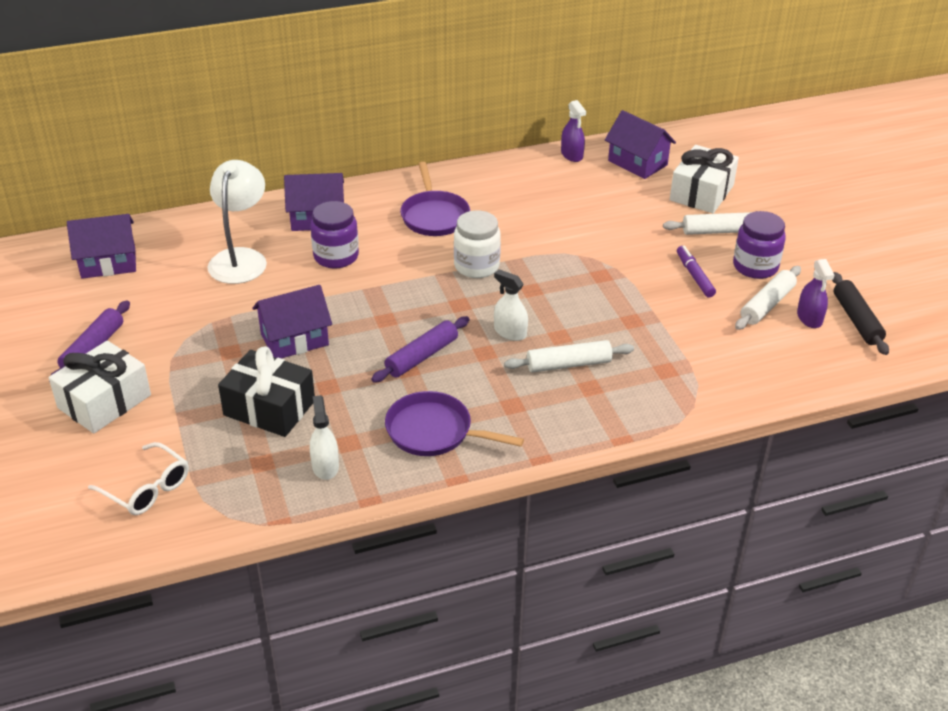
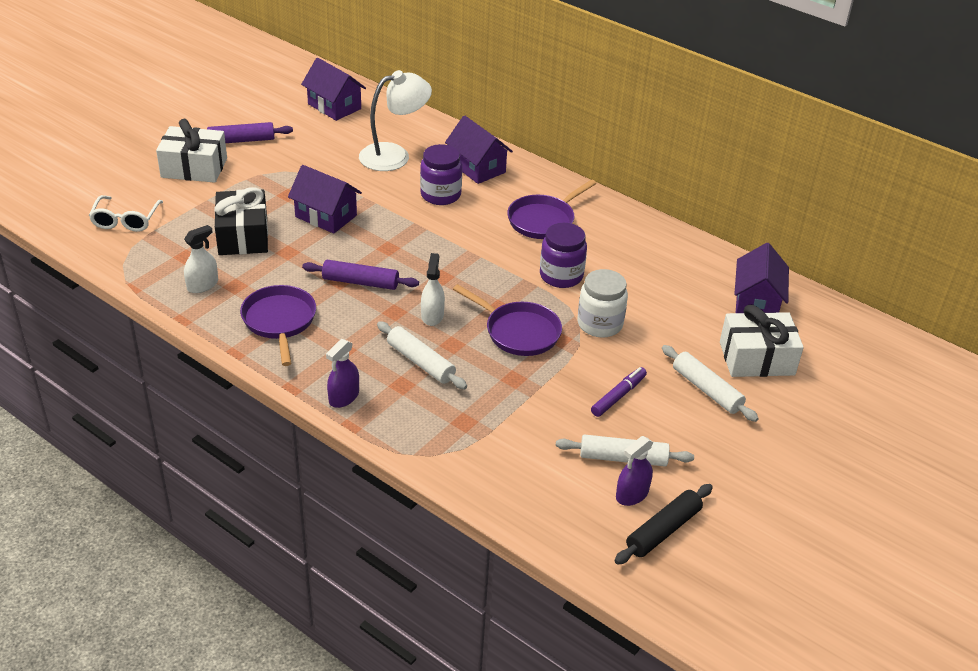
camera: 55 degrees right, 0 degrees up
white jar [454,210,501,278] -> white jar moved to [577,269,628,338]
purple spray bottle [561,100,586,162] -> purple spray bottle moved to [326,339,359,408]
purple jar [733,211,786,279] -> purple jar moved to [540,223,587,288]
none -> purple pan [453,284,562,356]

